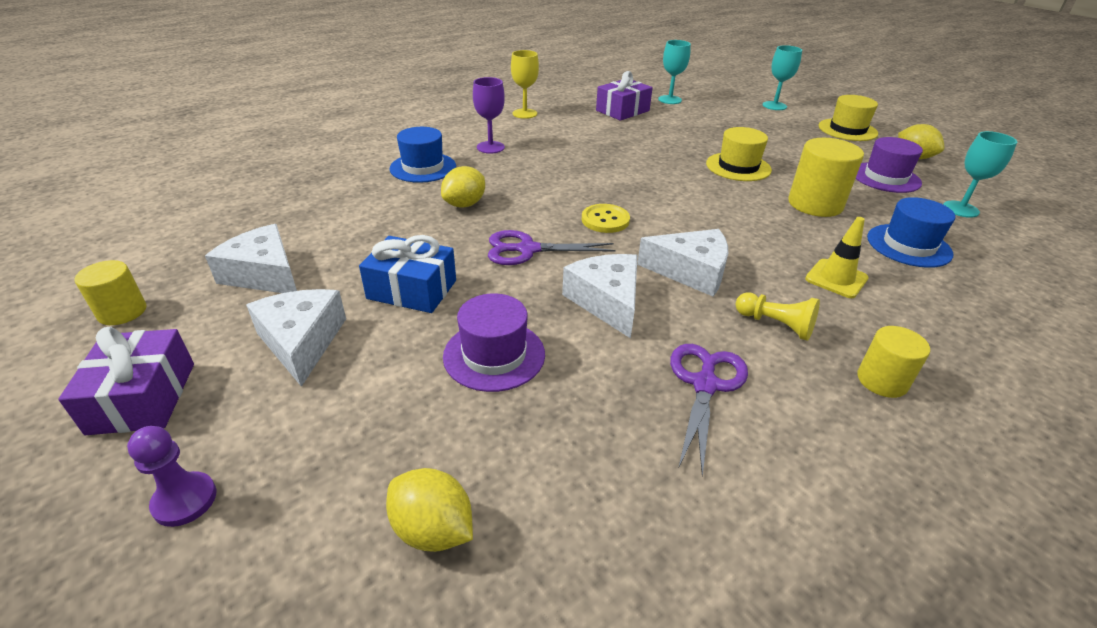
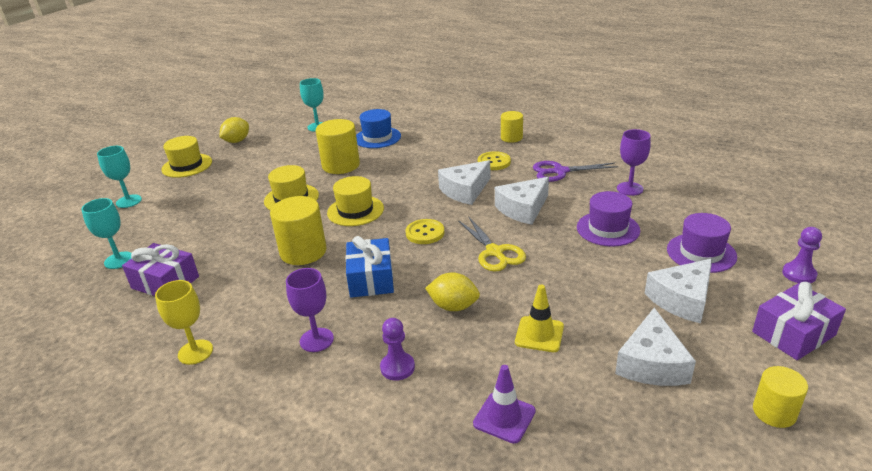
camera: 110 degrees left, 5 degrees down
blue gift [359,235,456,313] -> blue gift moved to [345,236,394,298]
yellow lemon [386,468,473,552] -> none
blue hat [390,127,456,183] -> purple pawn [380,318,415,381]
purple scissors [488,230,616,265] -> yellow scissors [458,216,526,272]
white cheese [637,229,728,296] -> white cheese turned 120 degrees counterclockwise [438,160,490,205]
yellow pawn [735,292,820,341] -> yellow button [478,151,511,170]
yellow traffic cone [805,217,869,298] -> yellow traffic cone moved to [515,285,564,352]
purple hat [855,137,923,193] -> purple hat moved to [667,213,737,273]
none -> yellow cylinder [270,196,327,265]
none -> yellow hat [327,176,384,226]
none -> purple traffic cone [473,365,536,444]
none -> purple goblet [617,129,651,196]

